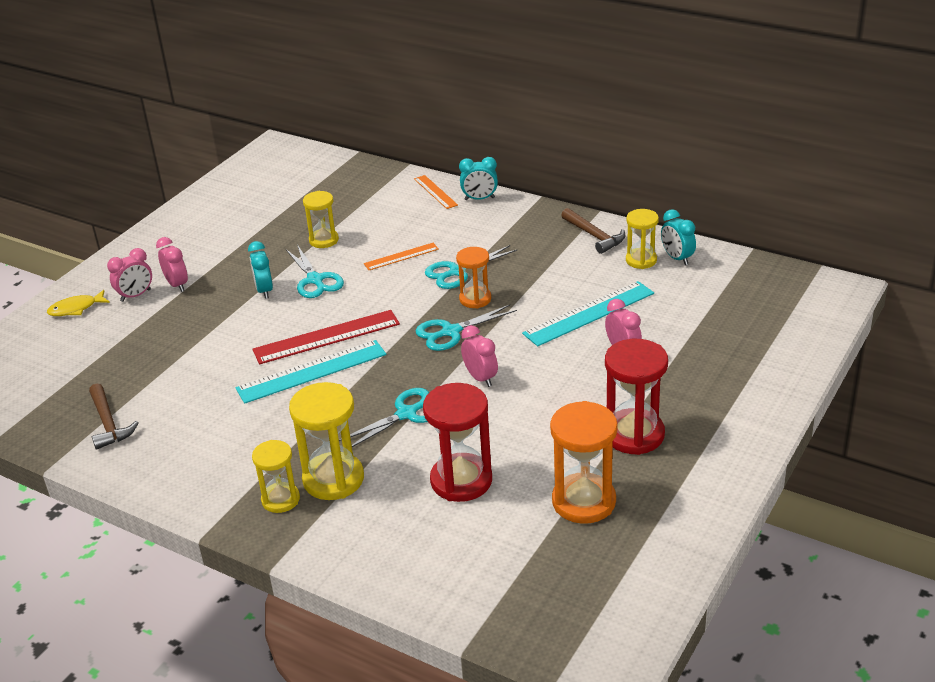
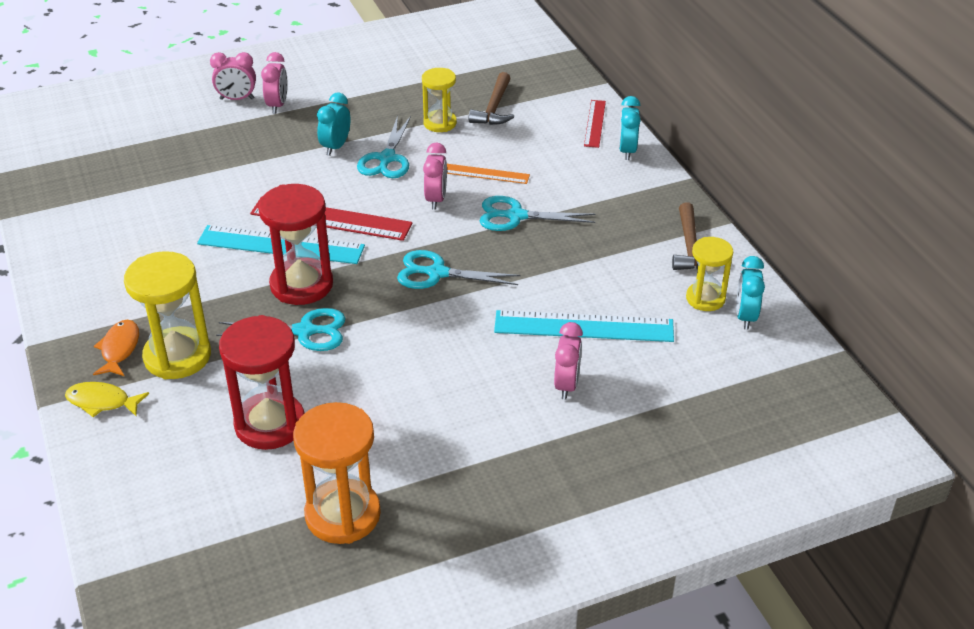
camera: 35 degrees right, 5 degrees up
yellow fish [47,290,110,316] -> yellow fish moved to [65,382,149,417]
brown hammer [89,384,139,450] -> brown hammer moved to [468,72,514,125]
yellow hourglass [252,440,300,513] -> orange fish [93,320,139,376]
orange ruler [414,175,458,209] -> red ruler [584,100,606,148]
orange hourglass [456,247,491,308] -> none
turquoise clock [459,157,498,200] -> turquoise clock turned 60 degrees clockwise [619,96,641,160]
pink clock [461,325,498,387] -> pink clock moved to [423,143,447,210]
red hourglass [605,339,668,455] -> red hourglass moved to [258,184,333,305]

